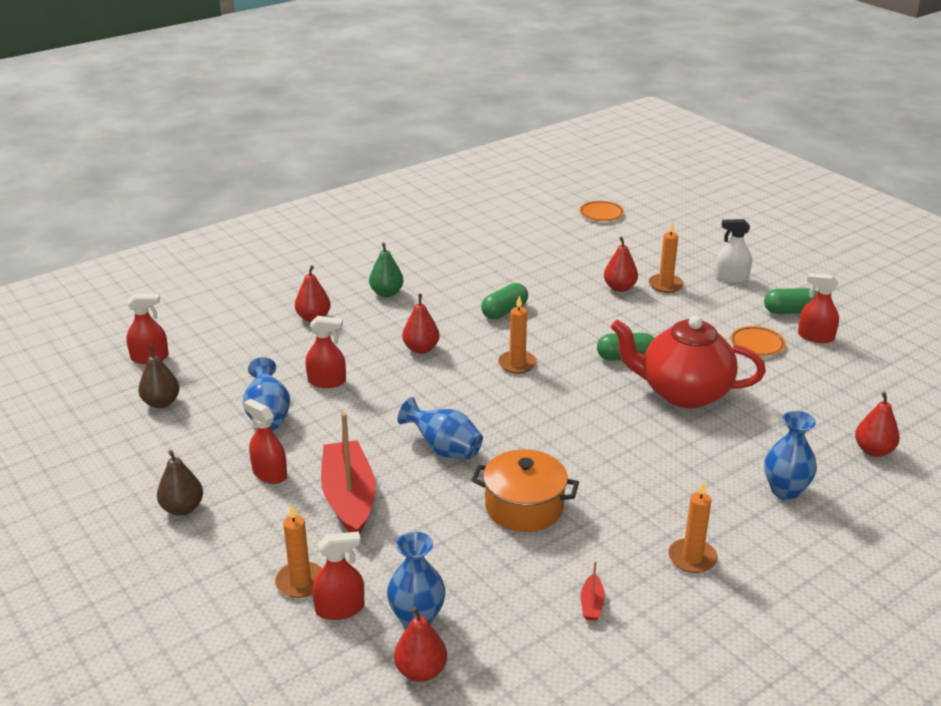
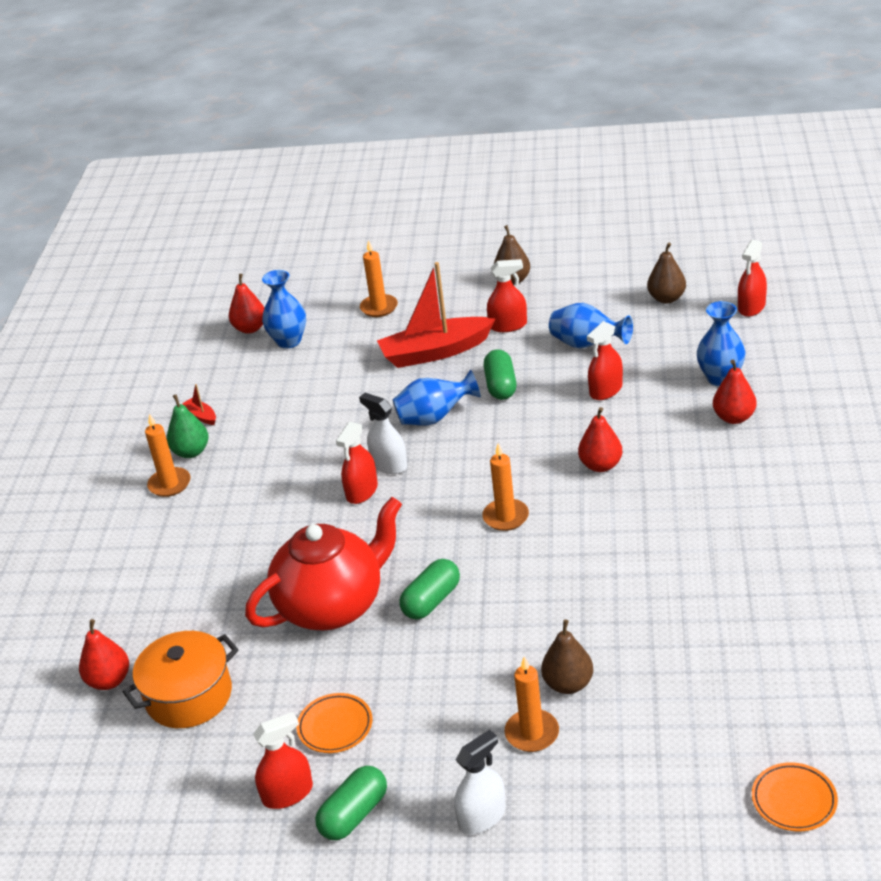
camera: 135 degrees right, 5 degrees up
red spray bottle [312,532,364,620] -> red spray bottle moved to [336,422,378,504]
red boat [321,413,376,534] -> red boat turned 135 degrees clockwise [377,262,495,368]
green pear [369,242,404,297] -> green pear moved to [167,394,209,458]
orange pot [471,449,579,532] -> orange pot moved to [123,631,239,728]
green capsule [481,283,528,319] -> green capsule moved to [484,349,516,400]
red pear [604,237,638,292] -> brown pear [541,619,593,694]
blue vase [764,411,817,500] -> blue vase moved to [697,301,745,386]
none -> white spray bottle [359,393,407,474]

